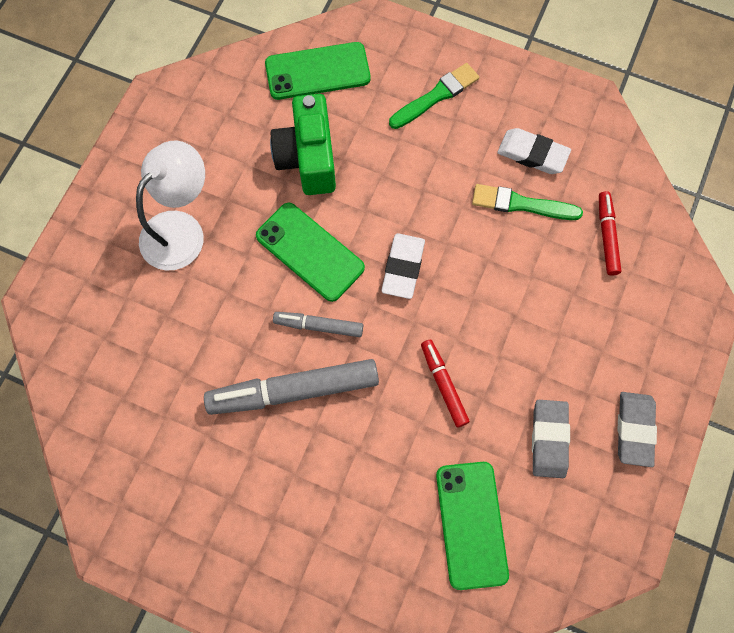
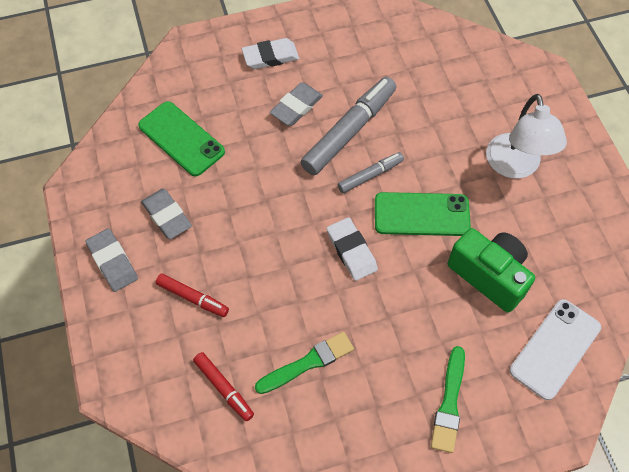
camera: 140 degrees right, 10 degrees down
green phone [265,42,371,100] -> white phone [509,299,601,400]
red marker [421,340,470,428] -> red marker moved to [156,273,229,317]
white eraser [497,128,571,174] -> white eraser moved to [242,38,299,69]
none -> grey eraser [270,83,323,126]

